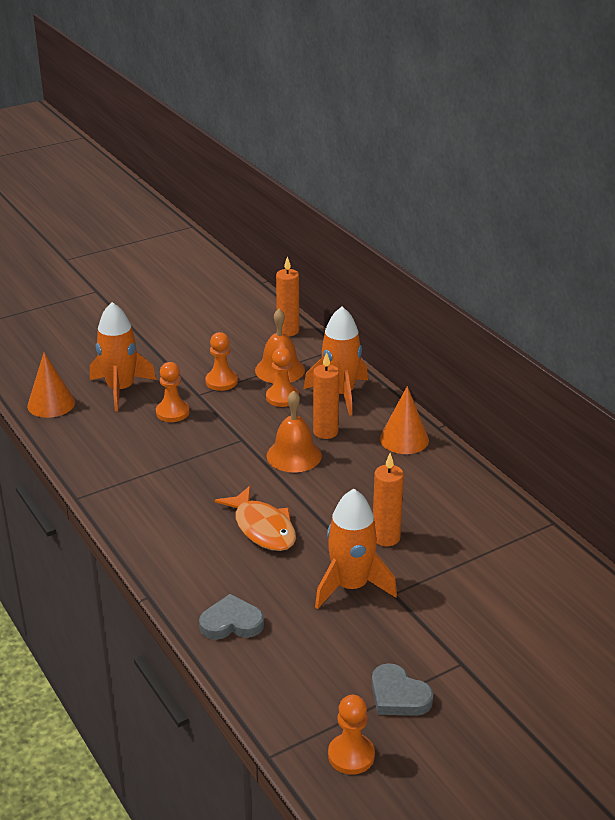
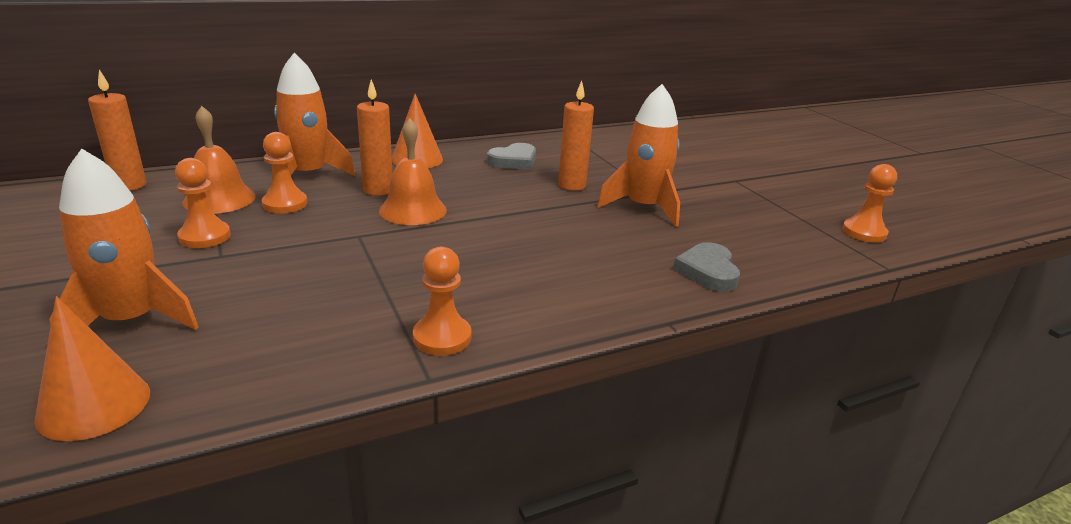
camera: 85 degrees left, 5 degrees down
orange pawn [156,362,189,422] -> orange pawn moved to [413,247,472,356]
orange fish [215,486,296,551] -> none
grey heart [372,663,433,716] -> grey heart moved to [487,143,536,170]

